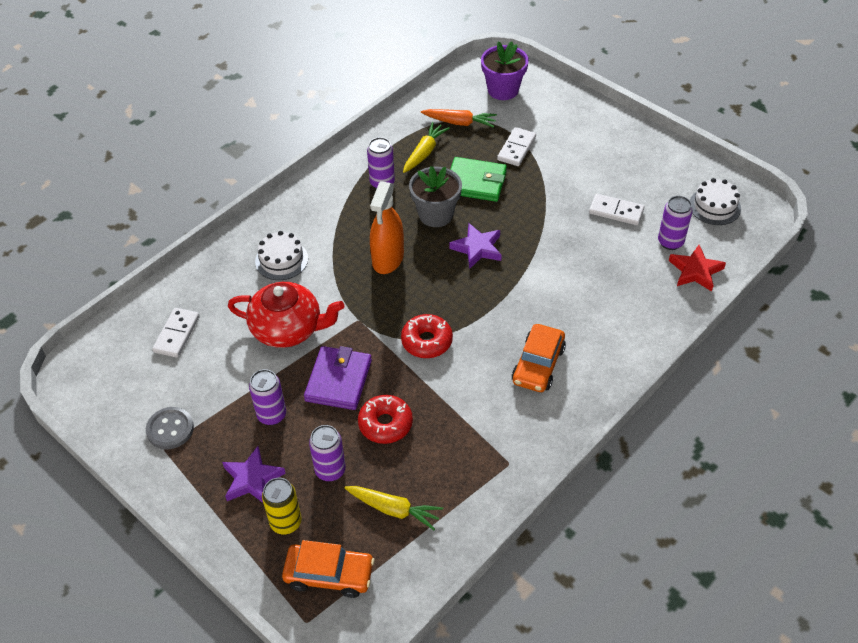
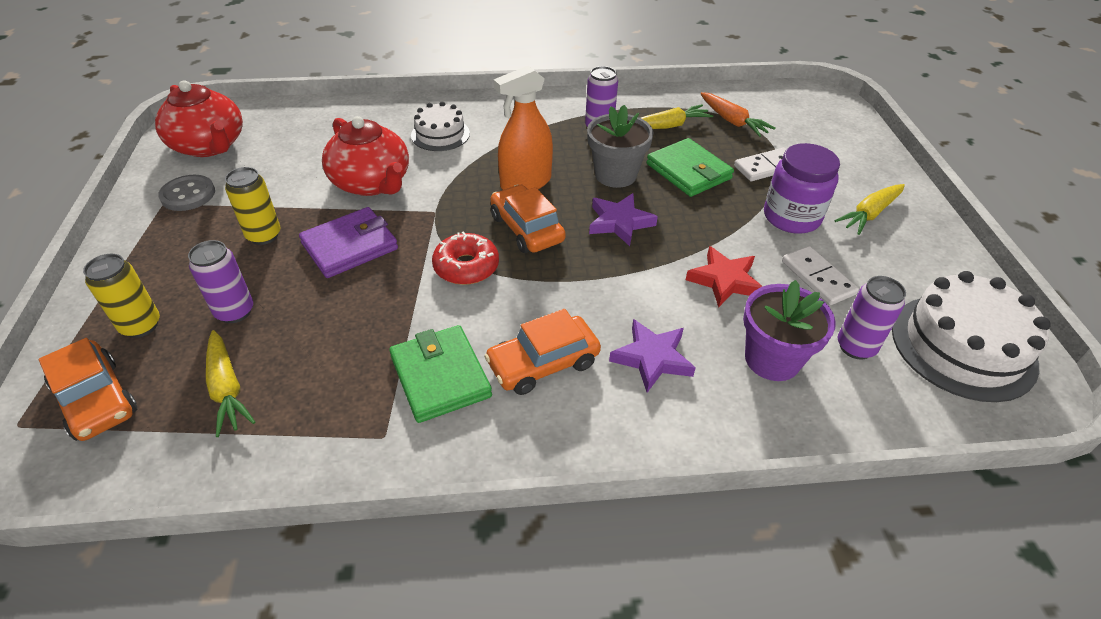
camera: 40 degrees right, 5 degrees down
white domino [152,308,200,358] -> none
purple star [222,446,286,503] -> purple star moved to [609,319,696,392]
purple can [249,369,286,425] -> yellow can [225,167,281,245]
red donut [358,395,413,444] -> none
purple flower pot [481,41,529,100] -> purple flower pot moved to [743,280,836,381]
red star [669,245,726,292] -> red star moved to [686,246,763,308]
white cake [690,178,741,225] -> white cake [892,271,1051,402], size x1.71
none -> red teapot [155,80,243,157]
none -> green wallet [389,325,492,423]
none -> orange car [490,185,566,253]
none -> purple jar [764,143,840,234]
none -> yellow carrot [834,184,905,235]

